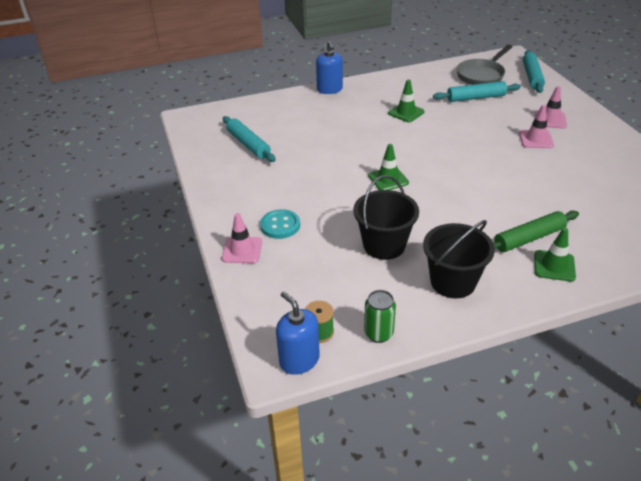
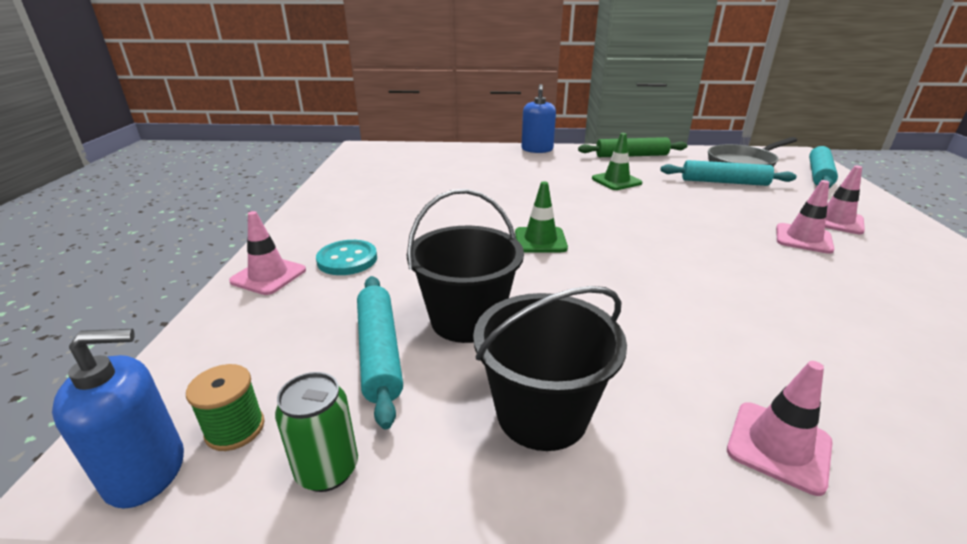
camera: 20 degrees right, 10 degrees down
turquoise rolling pin [223,116,276,162] -> turquoise rolling pin moved to [357,276,403,429]
blue soap dispenser [276,291,320,375] -> blue soap dispenser turned 90 degrees clockwise [52,329,184,509]
green rolling pin [493,211,579,252] -> green rolling pin moved to [578,137,687,157]
green traffic cone [534,228,576,282] -> pink traffic cone [727,361,833,496]

